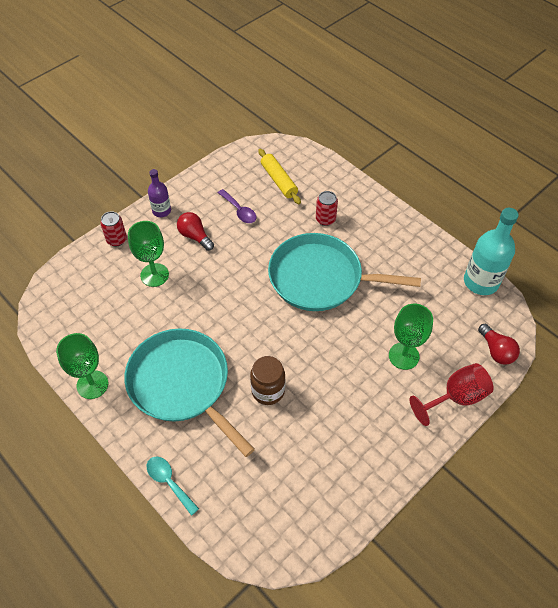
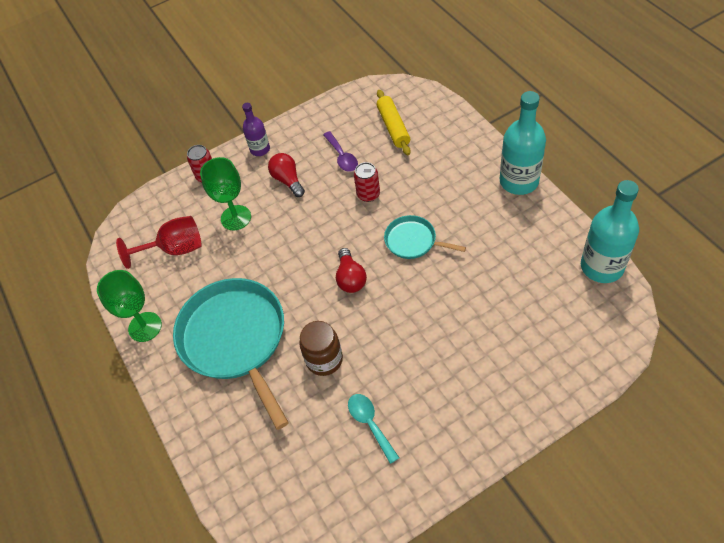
camera: 20 degrees right, 0 degrees up
turquoise spoon [147,457,199,516] -> turquoise spoon moved to [348,394,399,464]
turquoise pan [268,233,421,311] -> turquoise pan [384,215,466,259], size x0.49
red can [316,191,338,226] -> red can moved to [354,162,380,202]
green goblet [389,304,433,370] -> none
red goblet [410,363,494,426] -> red goblet moved to [116,216,202,269]
red light bulb [478,324,520,365] -> red light bulb moved to [336,248,367,293]
none -> turquoise bottle [500,91,546,195]

